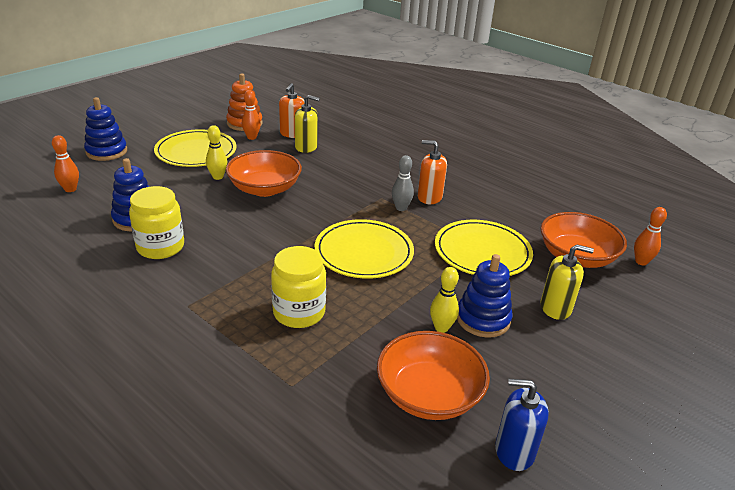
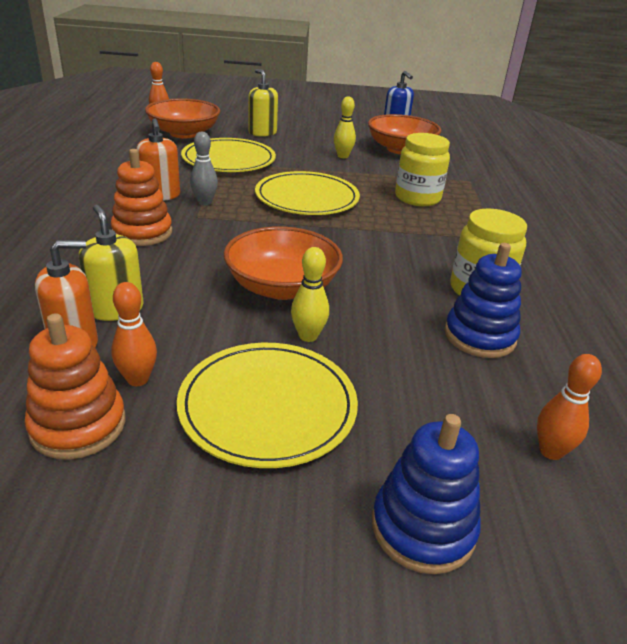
camera: 130 degrees left, 0 degrees up
blue stacking toy [457,254,512,338] -> none
none -> orange stacking toy [111,149,172,246]

